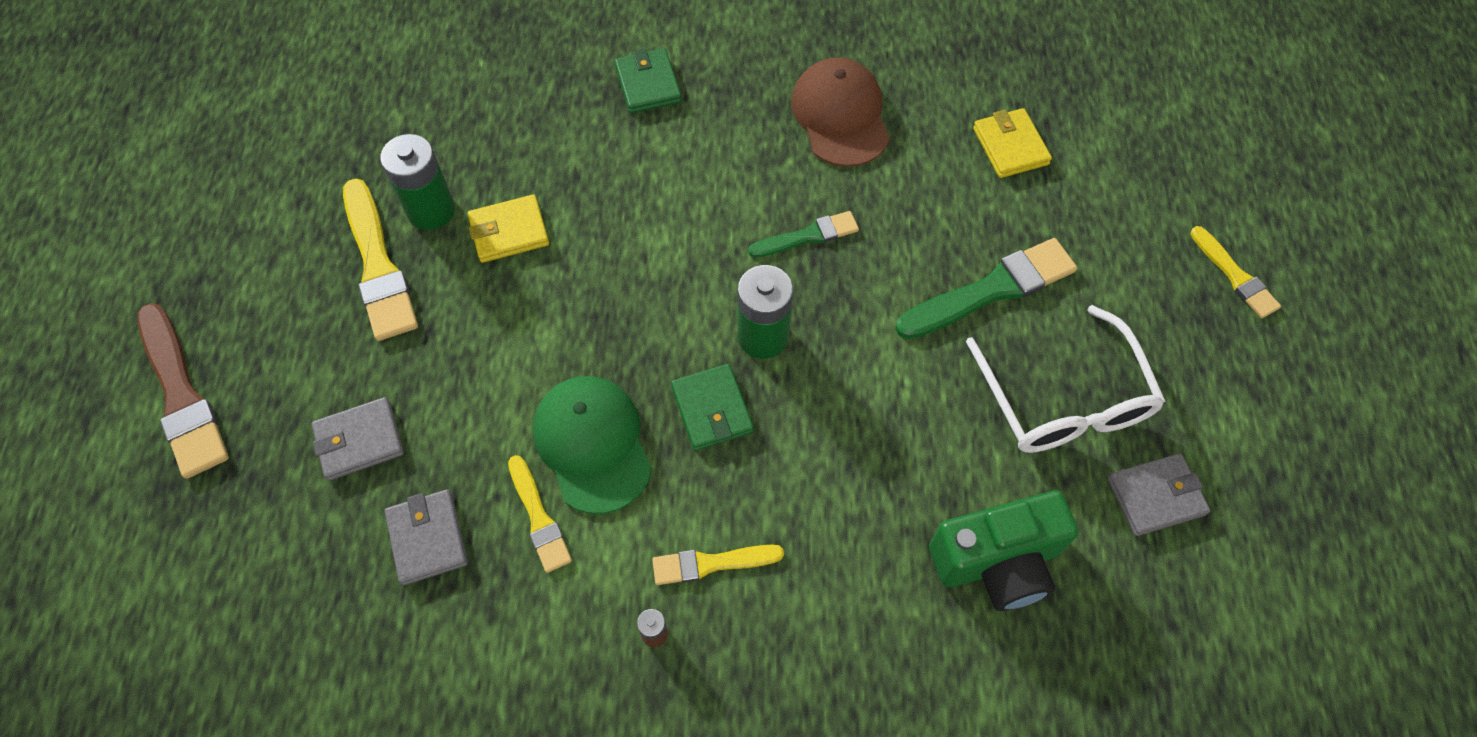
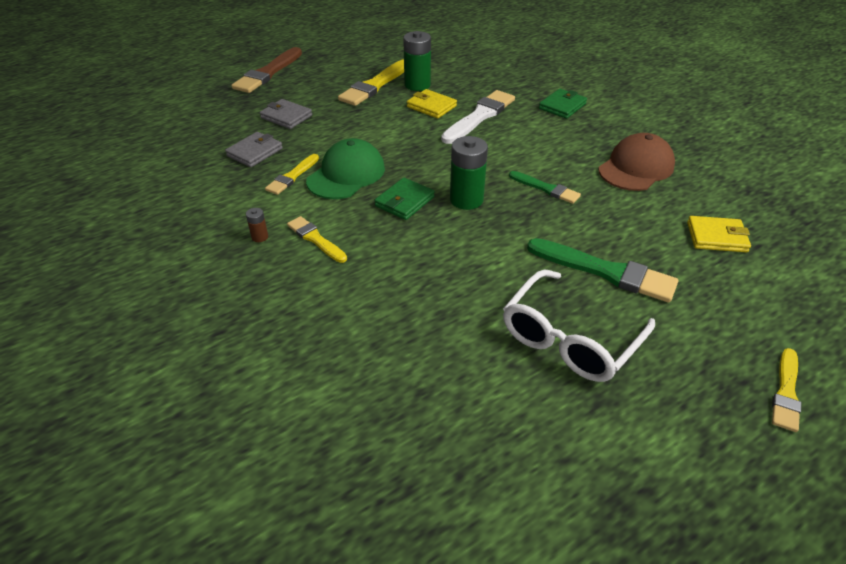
camera: 55 degrees right, 20 degrees down
green camera [929,491,1079,611] -> none
yellow wallet [973,108,1052,178] -> yellow wallet turned 60 degrees clockwise [687,216,751,253]
grey wallet [1107,453,1210,536] -> none
none -> white brush [441,90,515,144]

